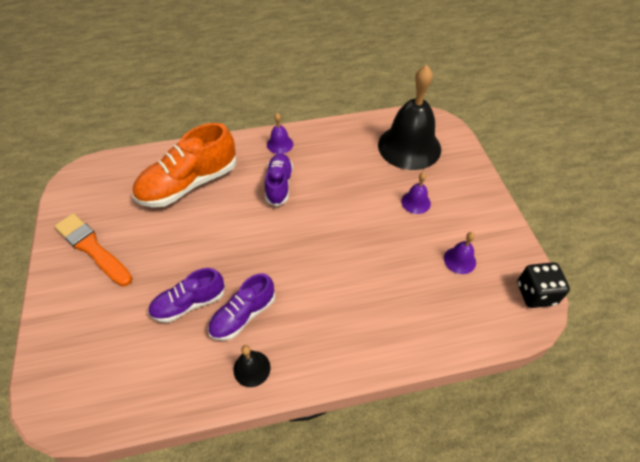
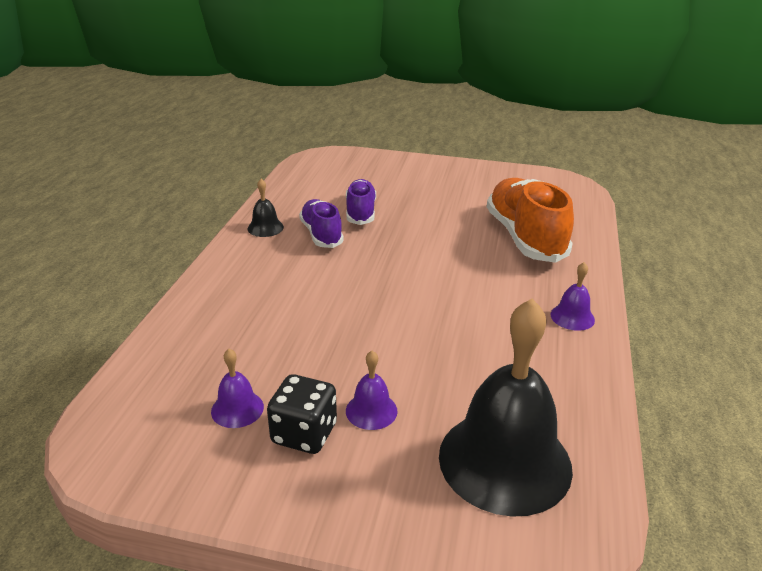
camera: 115 degrees right, 20 degrees down
orange brush [54,213,133,287] -> none
purple shoe [265,153,293,206] -> none
black dice [517,262,570,308] -> black dice moved to [267,374,337,454]

